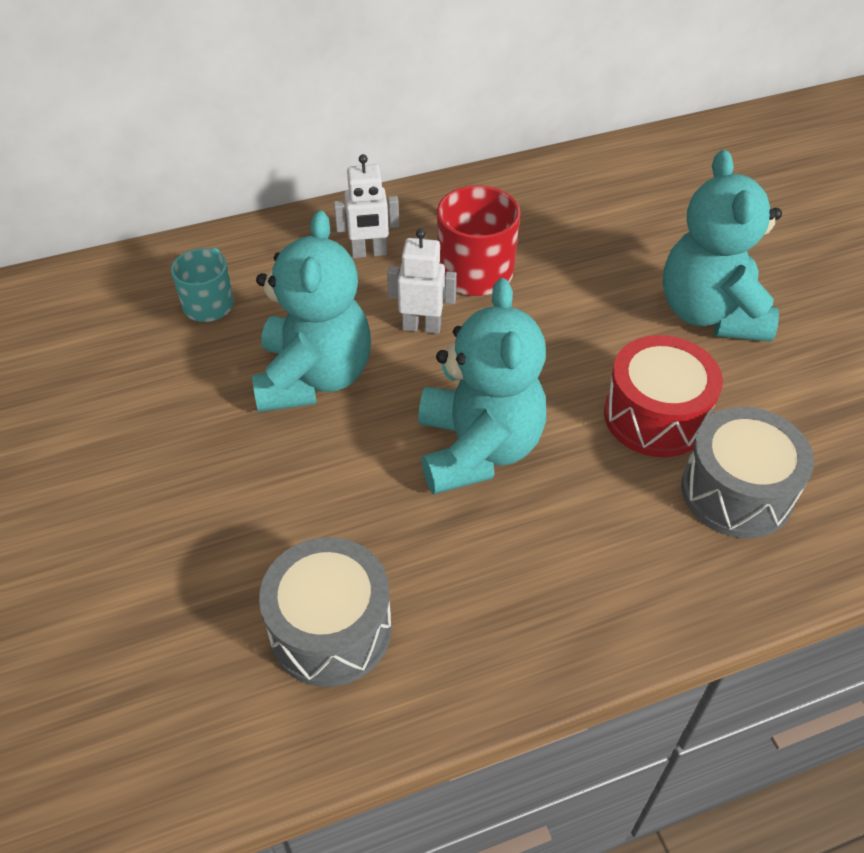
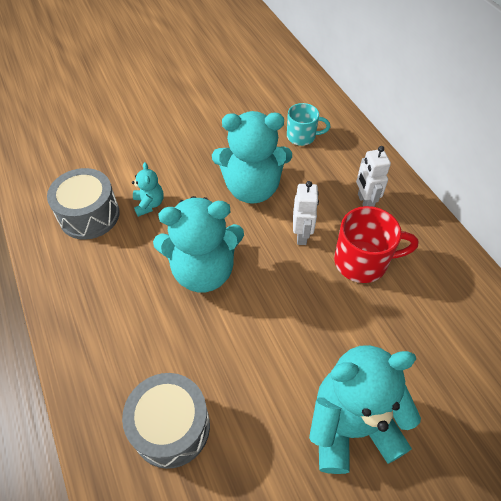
camera: 85 degrees right, 5 degrees up
red drum [604,335,723,457] -> none
none -> turquoise teddy bear [132,162,163,217]

